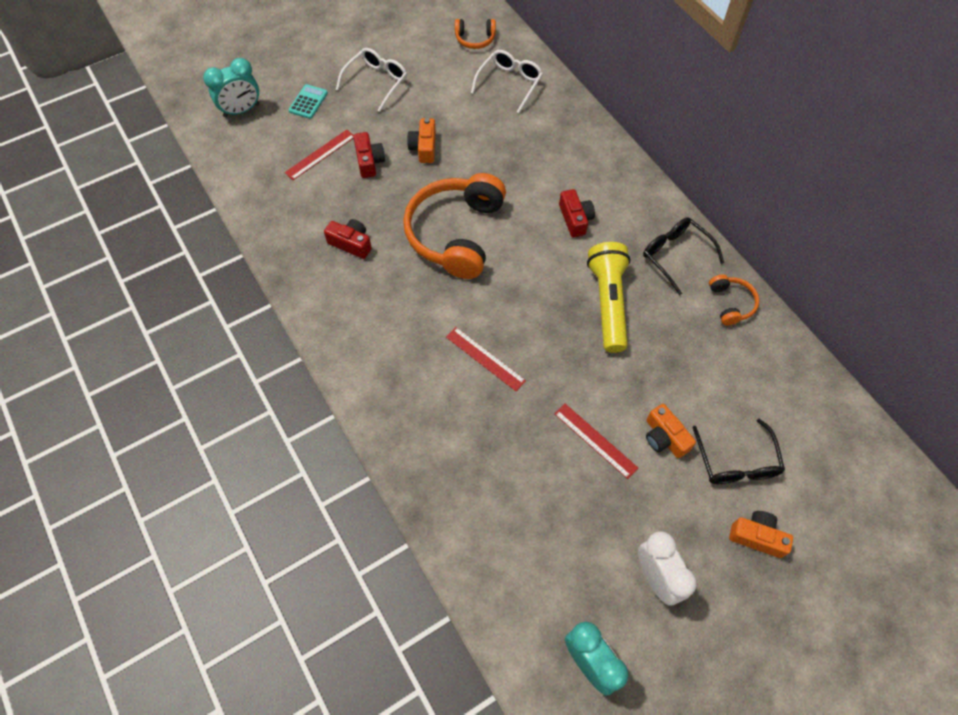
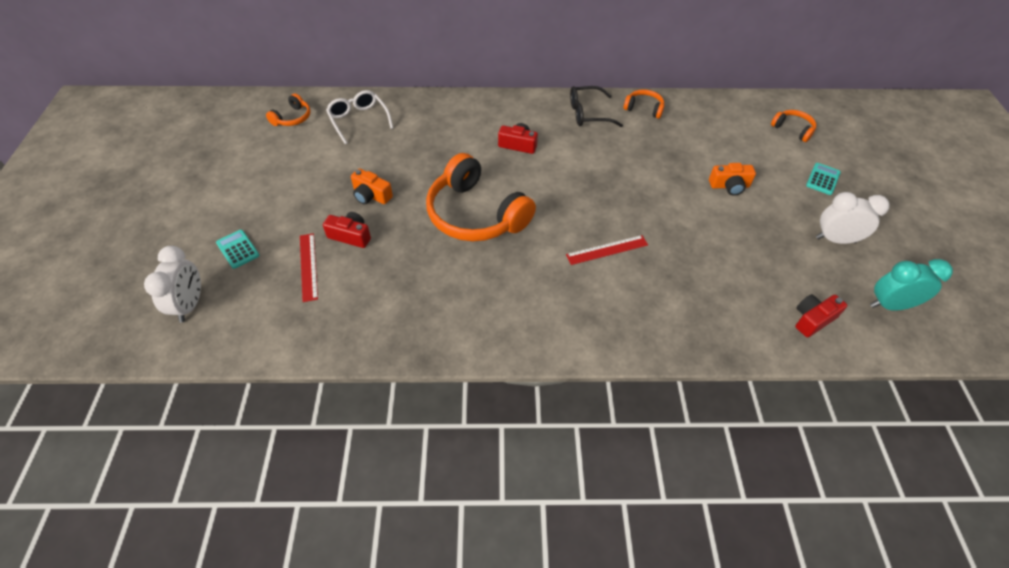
camera: 60 degrees left, 10 degrees down
turquoise clock [203,58,259,117] -> white clock [144,246,201,322]
red camera [324,219,372,259] -> red camera moved to [795,294,847,337]
white glasses [336,48,407,112] -> none
red ruler [554,404,638,479] -> none
yellow flashlight [587,242,631,353] -> none
black glasses [692,419,785,484] -> none
orange camera [729,511,793,558] -> turquoise calculator [806,163,841,195]
none -> orange headphones [771,110,816,142]

